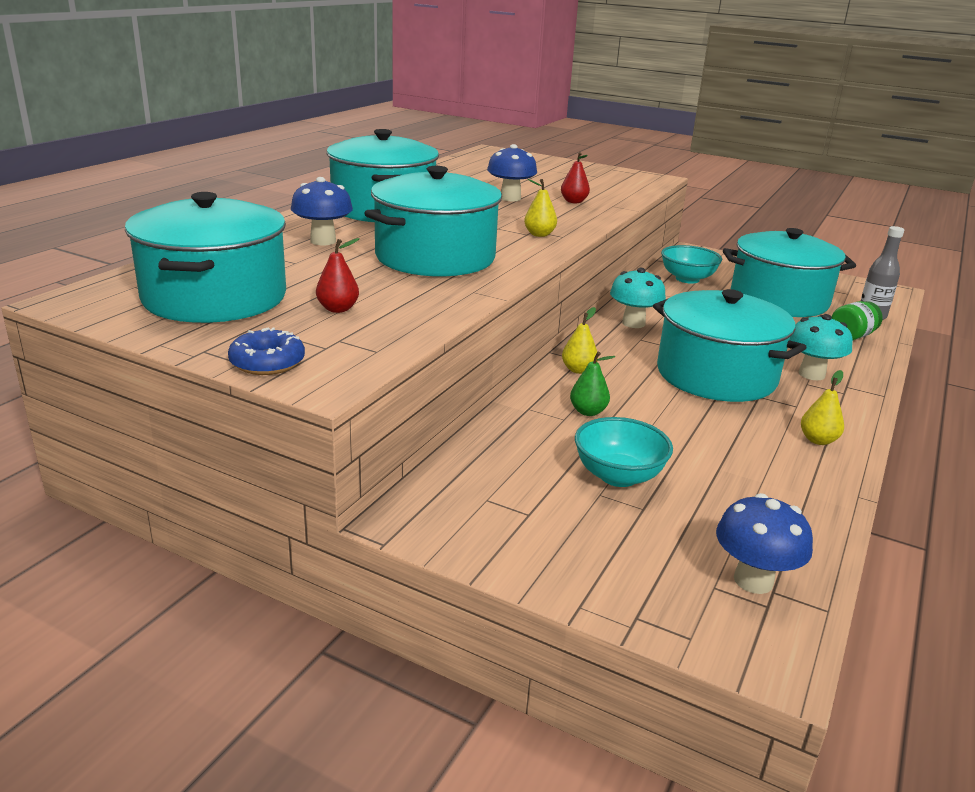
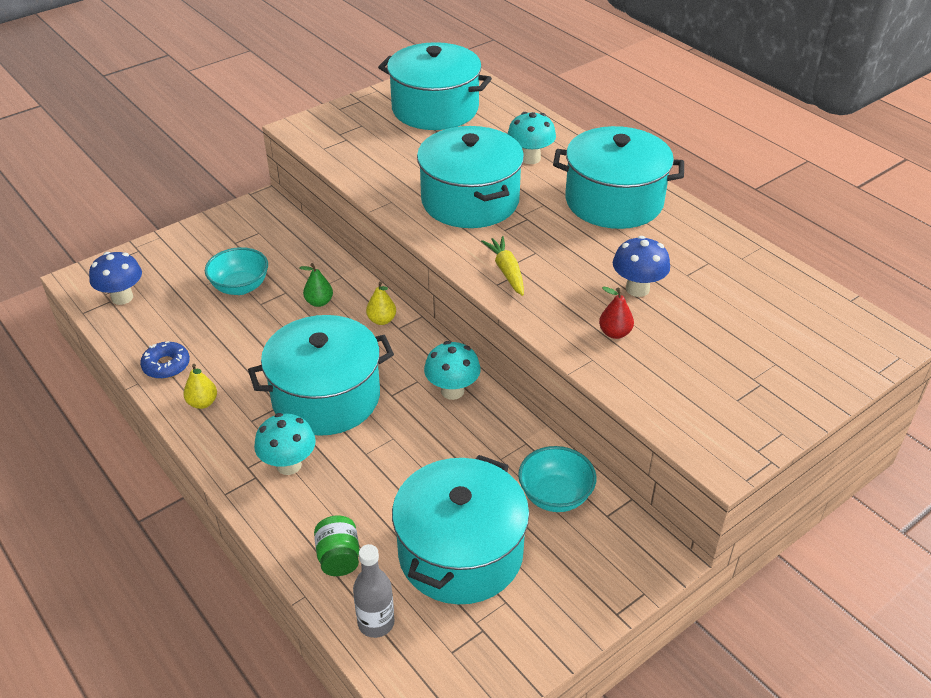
camera: 115 degrees right, 15 degrees up
blue donut [228,328,305,375] -> blue donut moved to [140,341,190,379]
blue mushroom [291,177,353,245] -> turquoise mushroom [508,112,556,164]
red pear [316,238,360,313] -> none
yellow pear [524,179,557,237] -> yellow carrot [481,236,524,296]

